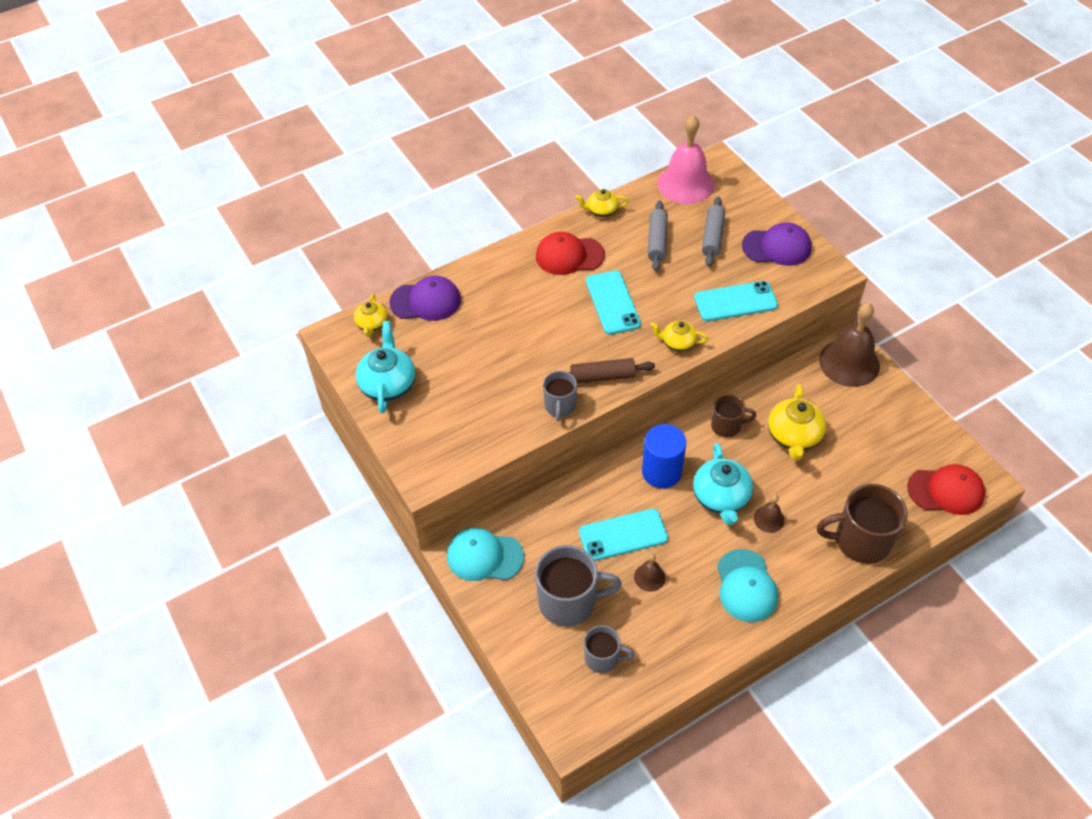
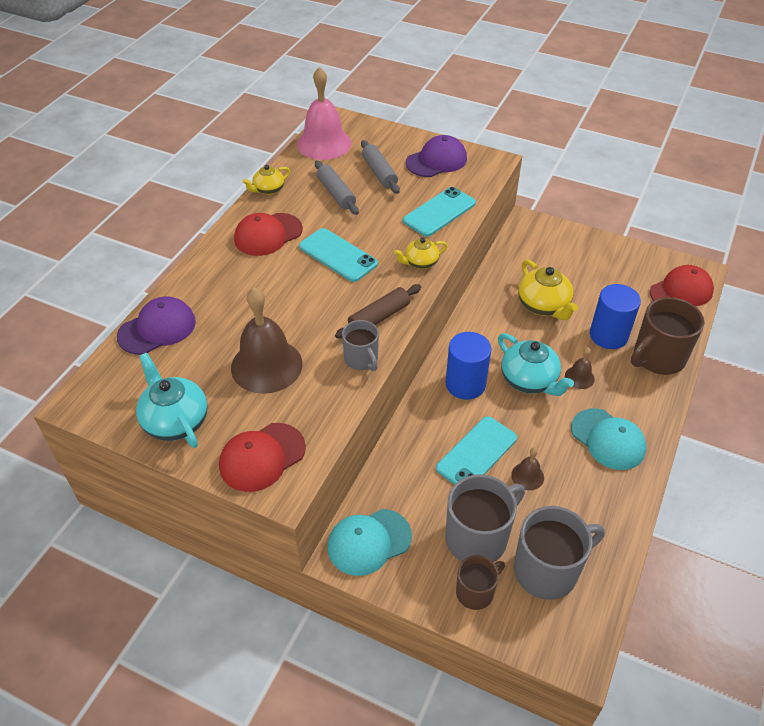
camera: 35 degrees left, 5 degrees down
yellow teapot [354,294,388,337] -> none
grey mug [584,625,635,673] -> grey mug [514,506,605,600], size x1.72
brown mug [711,394,756,437] -> brown mug moved to [456,555,505,610]
brown bell [819,303,880,387] -> brown bell moved to [231,287,303,394]
none -> red cap [219,423,306,492]
none -> blue cylinder [590,284,641,349]

